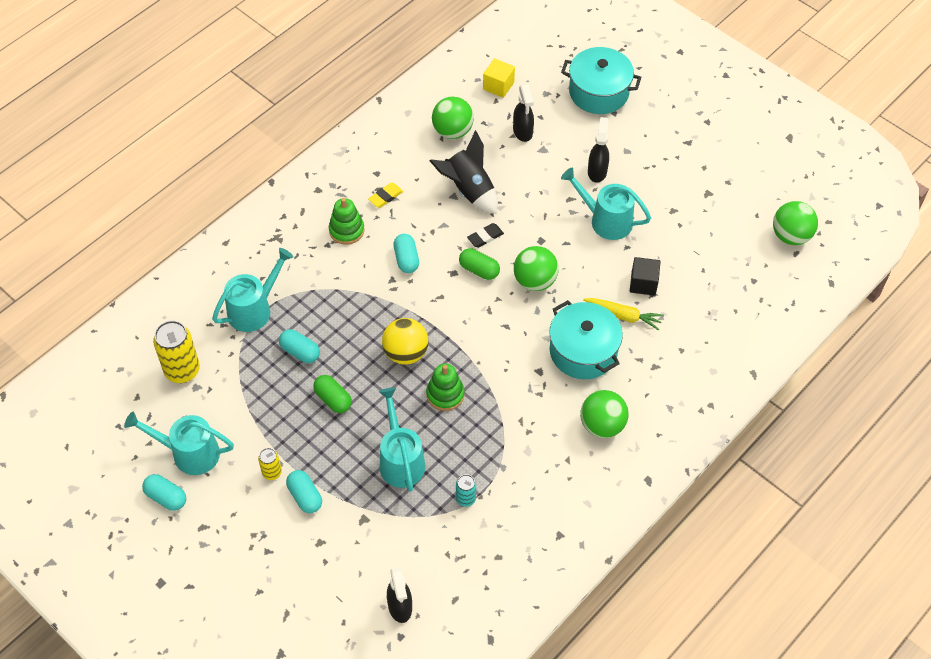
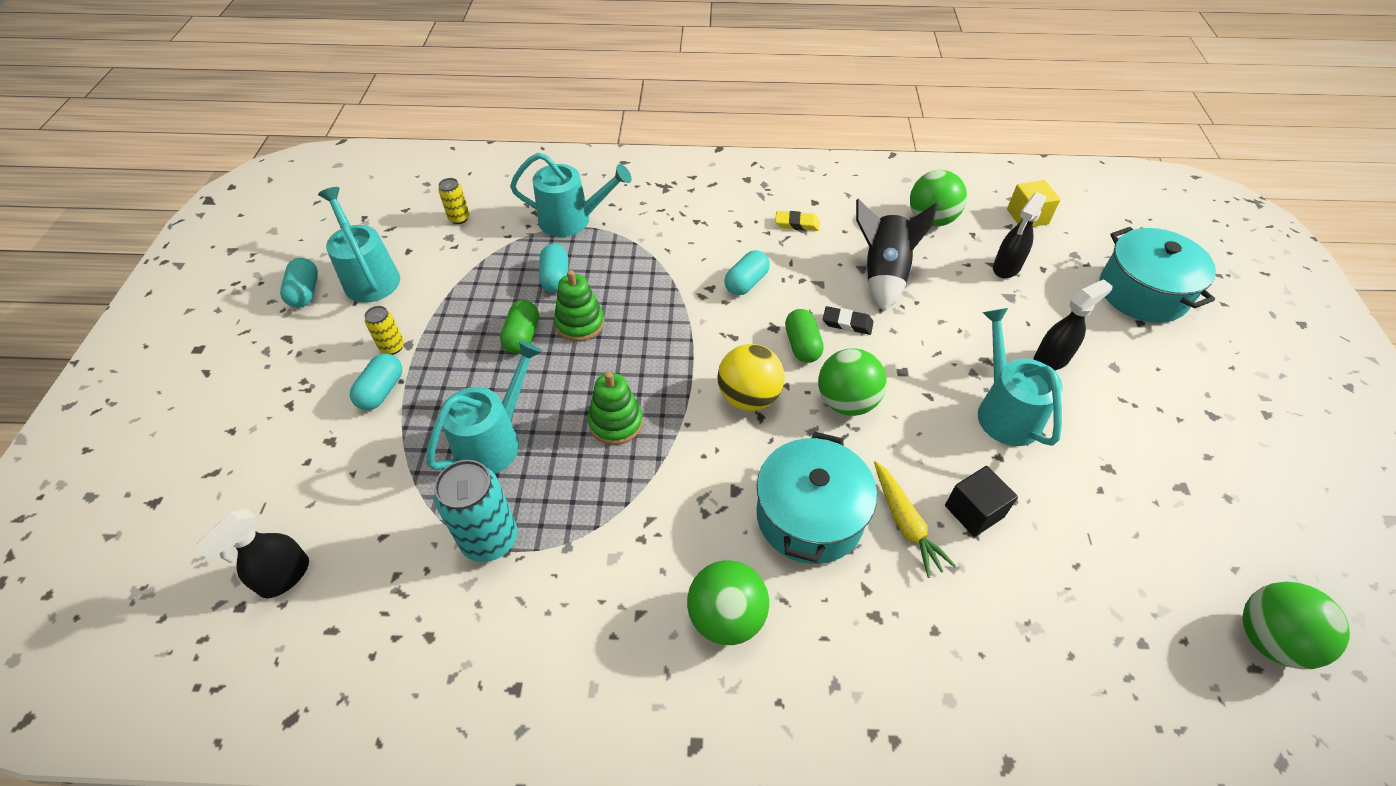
camera: 50 degrees right, 5 degrees down
yellow can [153,320,200,383] -> yellow can [438,178,469,224], size x0.52
green stacking toy [329,198,365,245] -> green stacking toy moved to [554,270,604,342]
yellow ball [382,318,428,365] -> yellow ball moved to [717,344,784,411]
turquoise can [456,474,476,507] -> turquoise can [434,460,517,562], size x1.91

